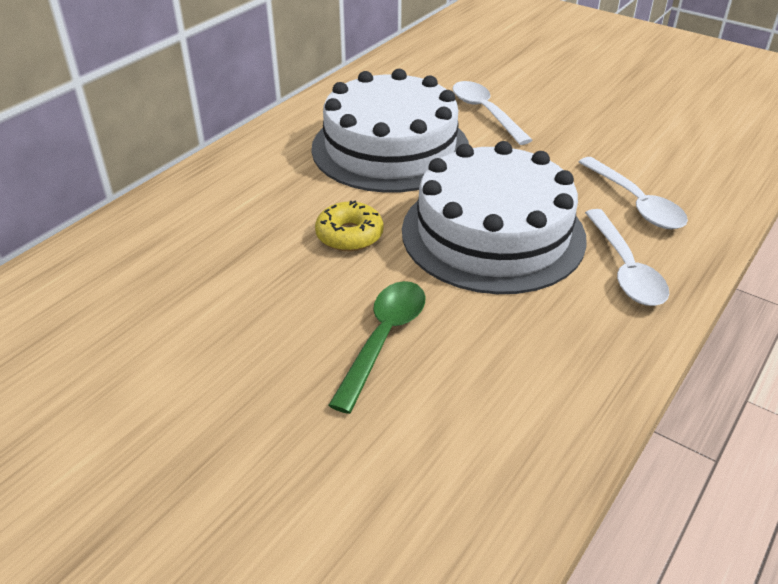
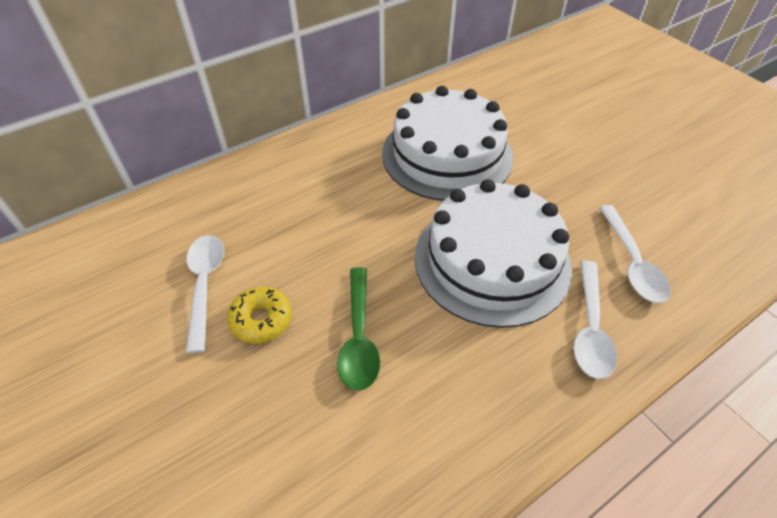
camera: 20 degrees right, 10 degrees up
yellow donut [315,201,384,251] -> yellow donut moved to [227,287,292,344]
green spoon [328,281,425,414] -> green spoon turned 135 degrees clockwise [337,267,380,391]
white spoon [452,81,533,145] -> white spoon moved to [186,235,224,353]

